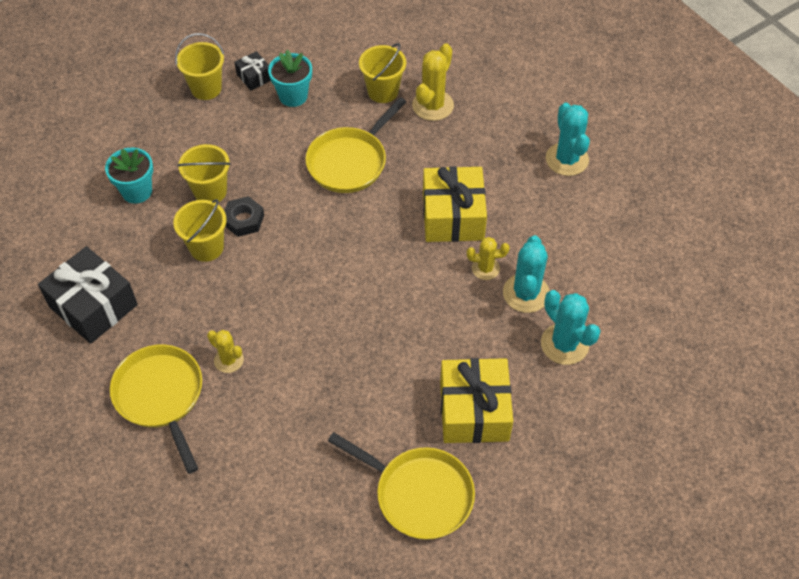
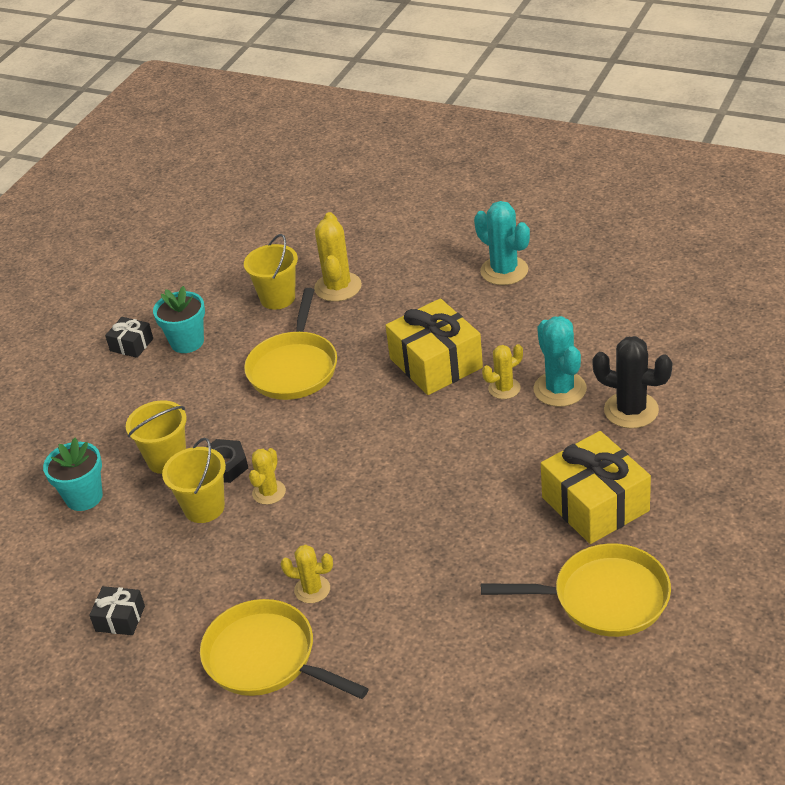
camera: 25 degrees left, 15 degrees down
black gift [38,246,138,344] -> black gift [89,586,145,635], size x0.49
yellow bucket [175,33,224,100] -> none
turquoise cactus [541,290,601,365] -> black cactus [592,336,672,428]
none -> yellow cactus [249,448,286,505]

